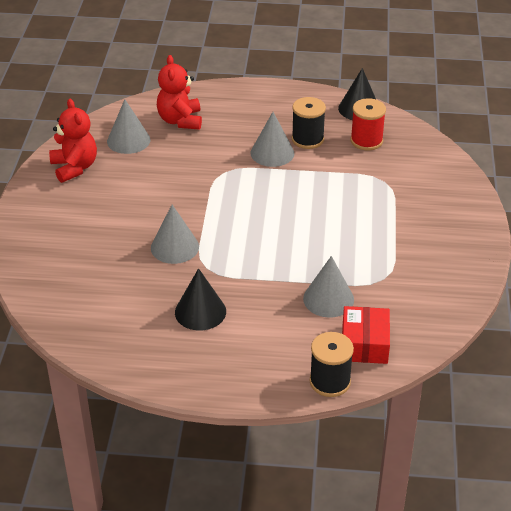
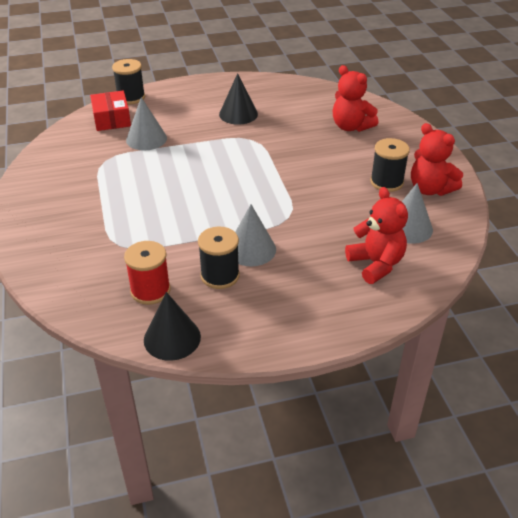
camera: 160 degrees right, 0 degrees up
grey cone [151,204,199,264] -> none
none -> red teddy bear [333,65,379,132]
none -> black spool [370,138,410,192]

